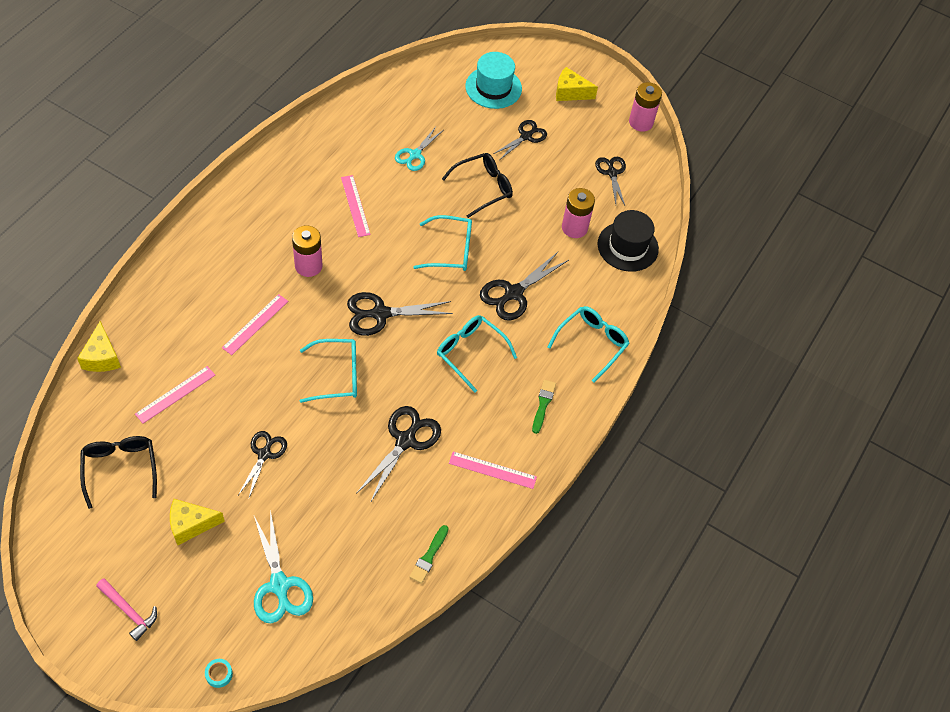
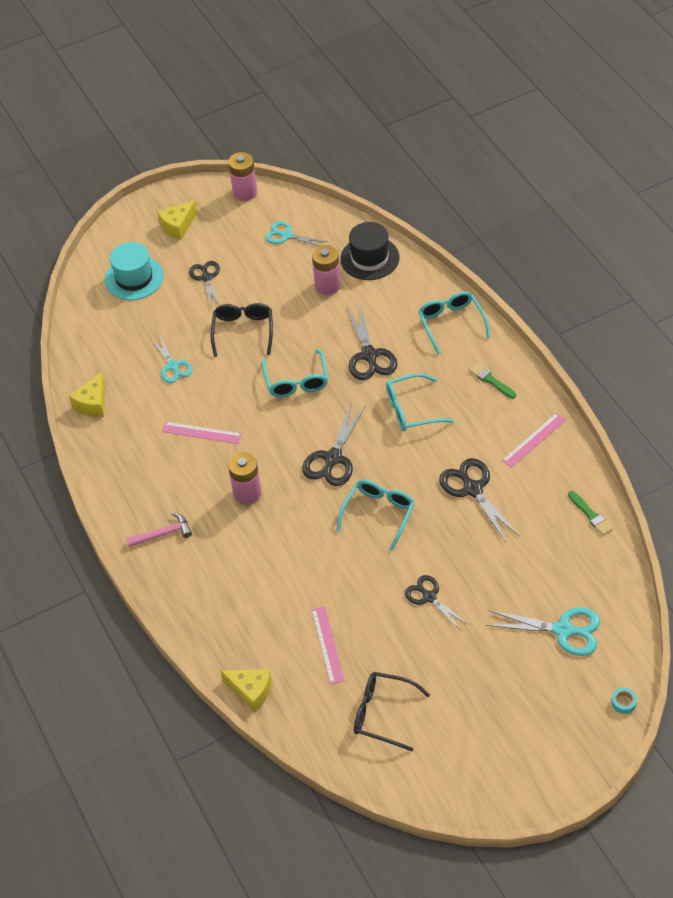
camera: 50 degrees left, 5 degrees down
pink hammer [96,578,157,641] -> pink hammer moved to [127,513,192,547]
yellow cheese [170,499,225,545] -> yellow cheese moved to [69,371,105,417]
pink ruler [222,294,288,355] -> none
turquoise glasses [413,215,472,271] -> turquoise glasses turned 135 degrees clockwise [262,349,328,397]
black scissors [595,157,626,205] -> turquoise scissors [265,221,327,246]

